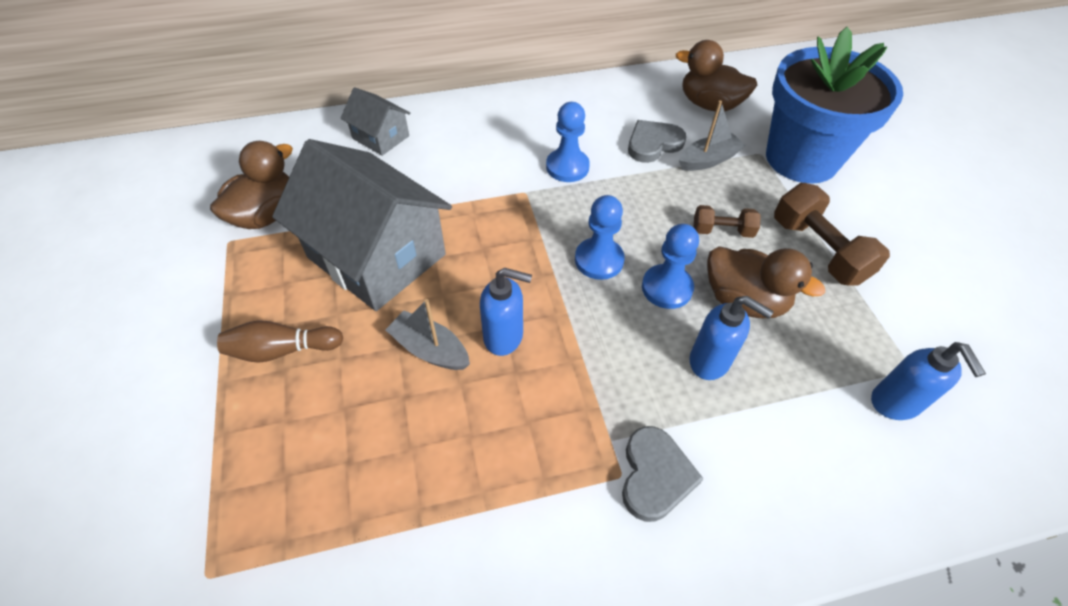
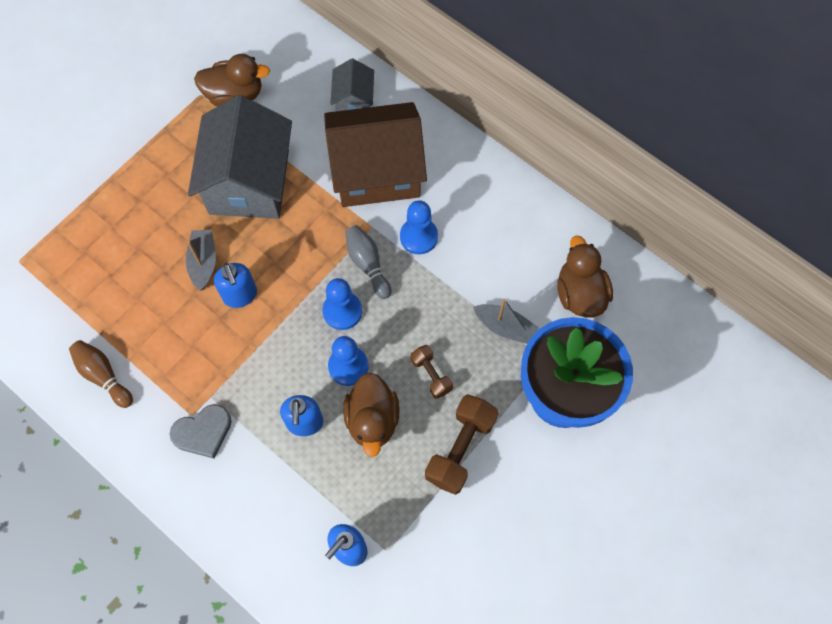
camera: 55 degrees right, 15 degrees up
brown bowling pin [217,320,343,363] -> brown bowling pin moved to [69,340,133,408]
grey heart [628,120,686,163] -> none
none -> brown house [324,102,427,207]
none -> grey bowling pin [345,225,391,299]

